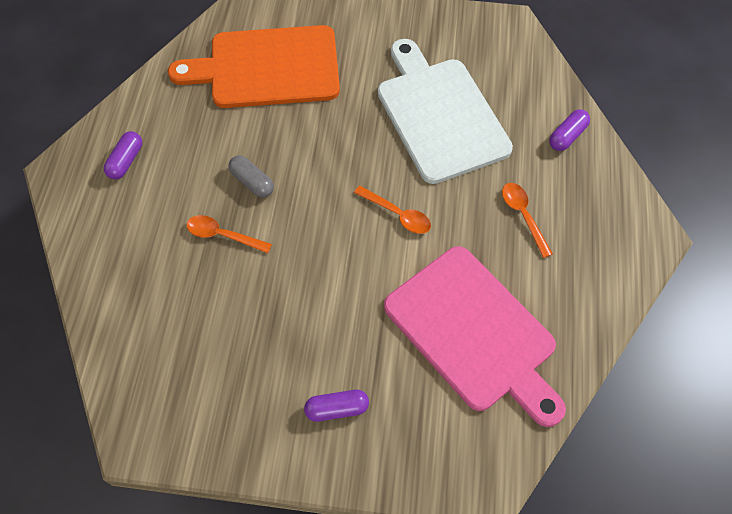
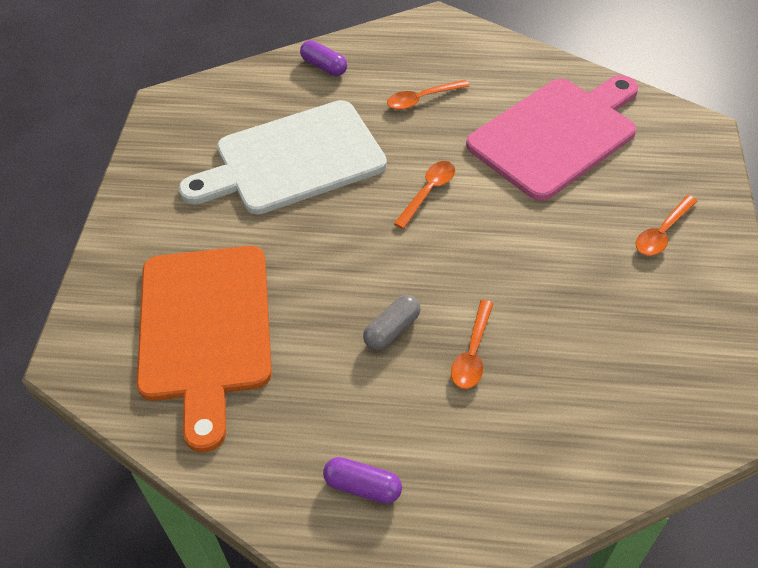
camera: 90 degrees left, 10 degrees down
purple capsule [304,390,369,422] -> orange spoon [636,195,697,256]

